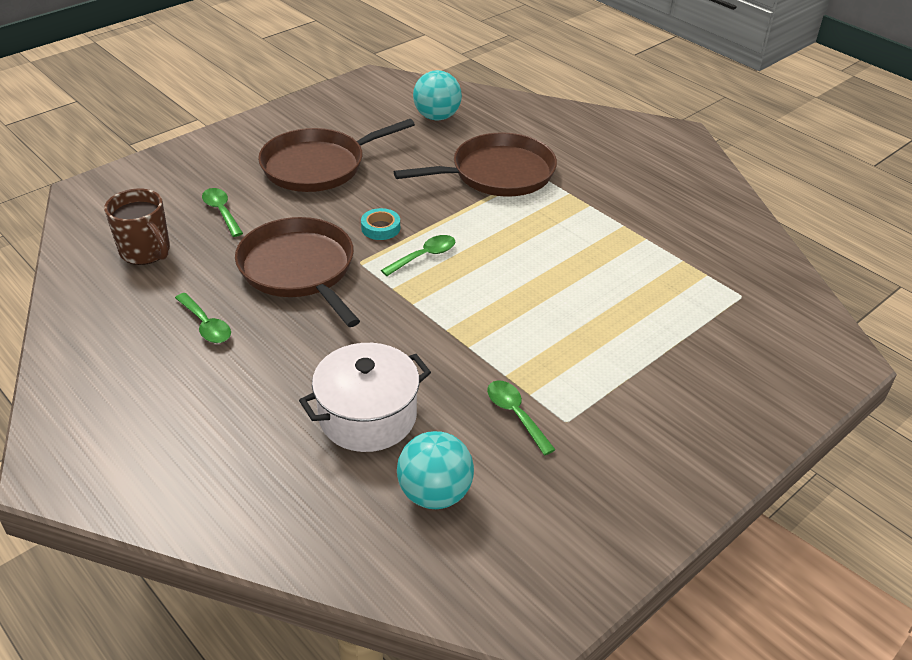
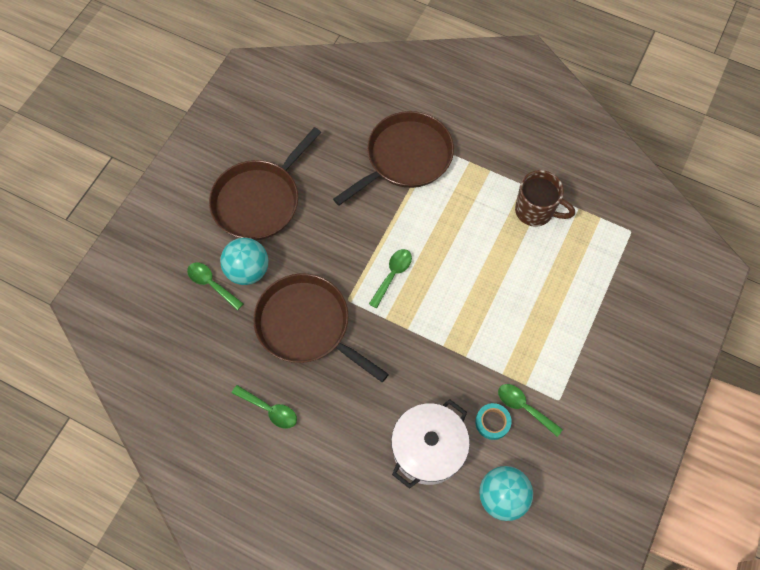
camera: 20 degrees left, 25 degrees up
brown mug [104,188,170,265] -> brown mug moved to [515,170,575,227]
turquoise tape [361,208,400,240] -> turquoise tape moved to [475,403,512,440]
turquoise ball [413,70,462,121] -> turquoise ball moved to [220,238,268,285]

